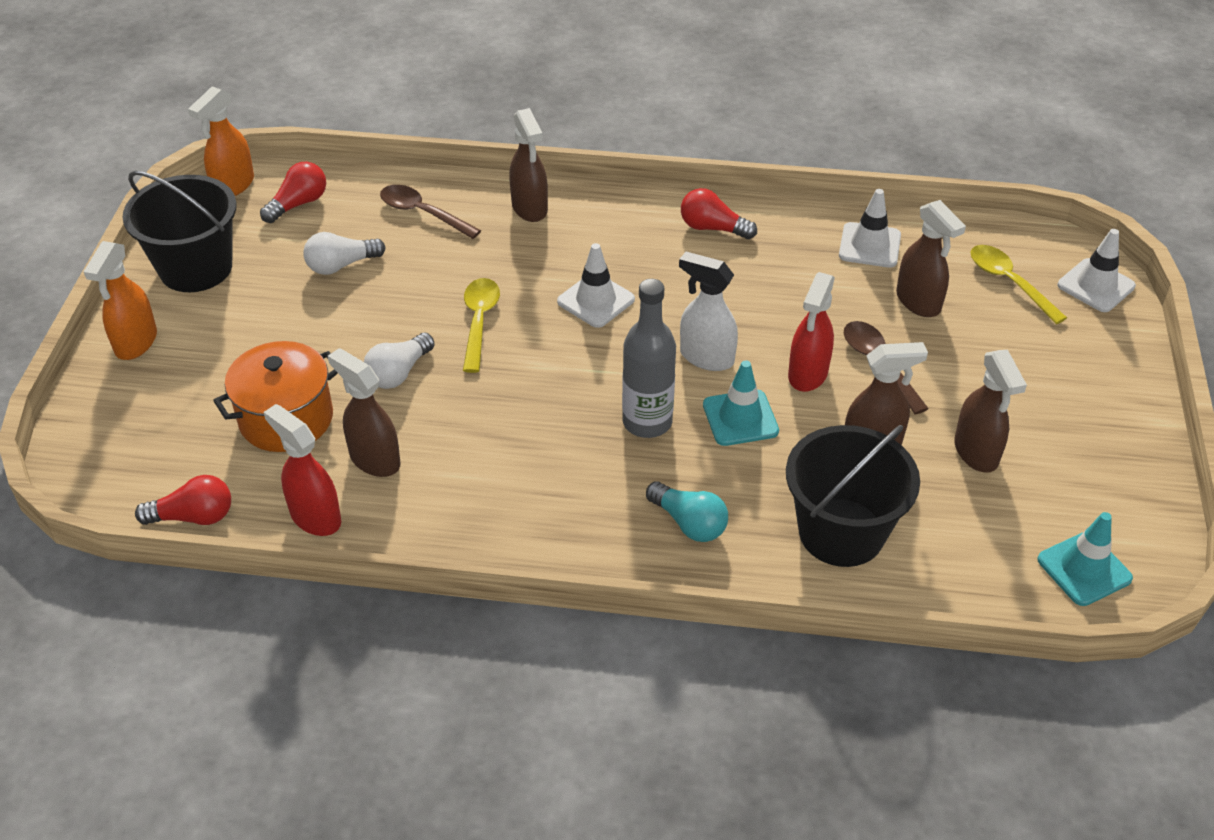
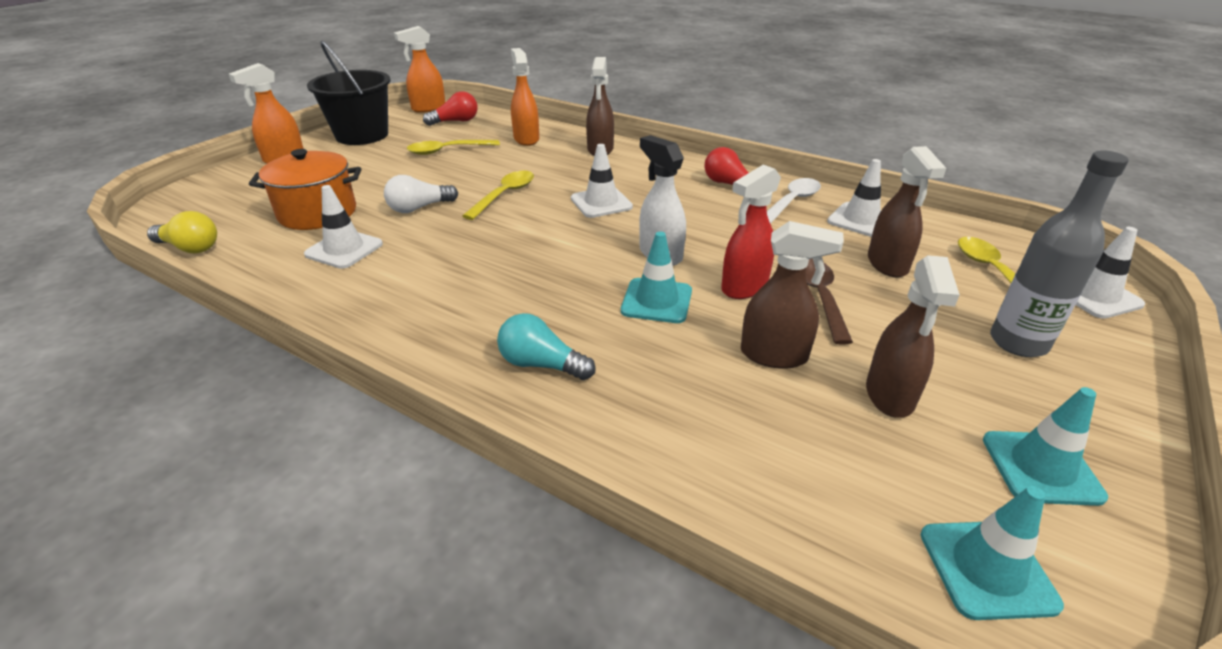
camera: 25 degrees right, 10 degrees down
red light bulb [135,475,231,525] -> yellow light bulb [147,211,217,253]
red spray bottle [264,404,341,536] -> none
white light bulb [303,232,385,275] -> yellow spoon [407,140,500,155]
brown spray bottle [328,348,401,477] -> white traffic cone [304,185,383,269]
brown spoon [380,185,481,239] -> orange spray bottle [511,48,539,146]
grey bottle [622,279,676,438] -> grey bottle moved to [990,150,1129,357]
turquoise light bulb [646,481,728,542] -> turquoise light bulb turned 135 degrees clockwise [497,313,596,380]
black bucket [786,425,920,567] -> none
none -> white spoon [767,178,821,224]
none -> turquoise traffic cone [983,387,1108,506]

